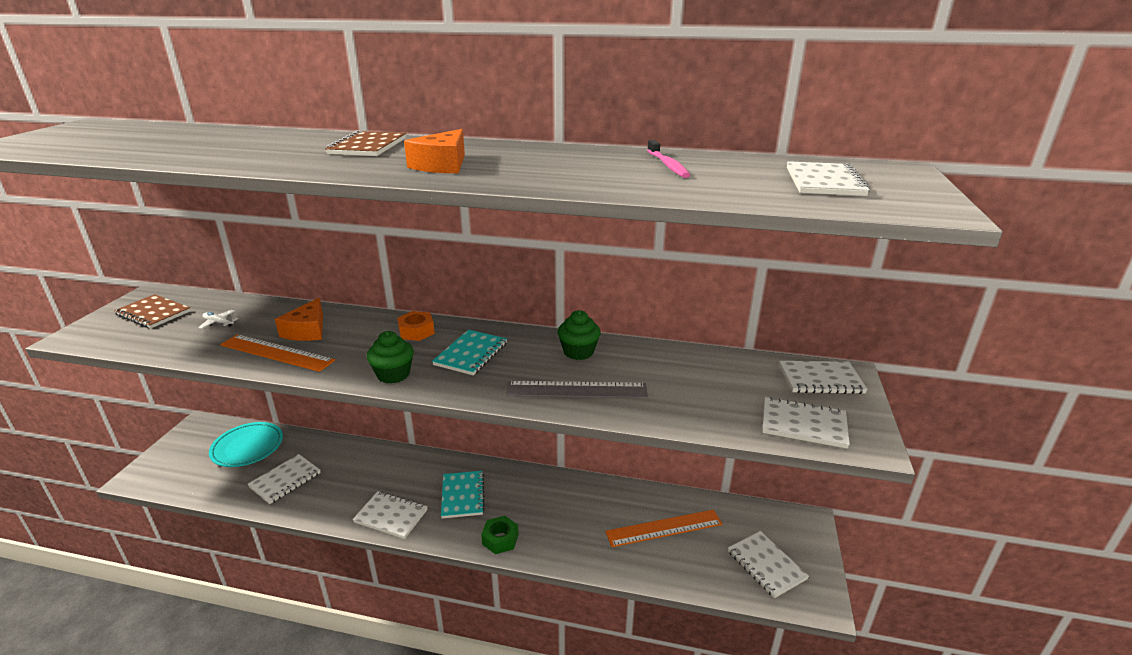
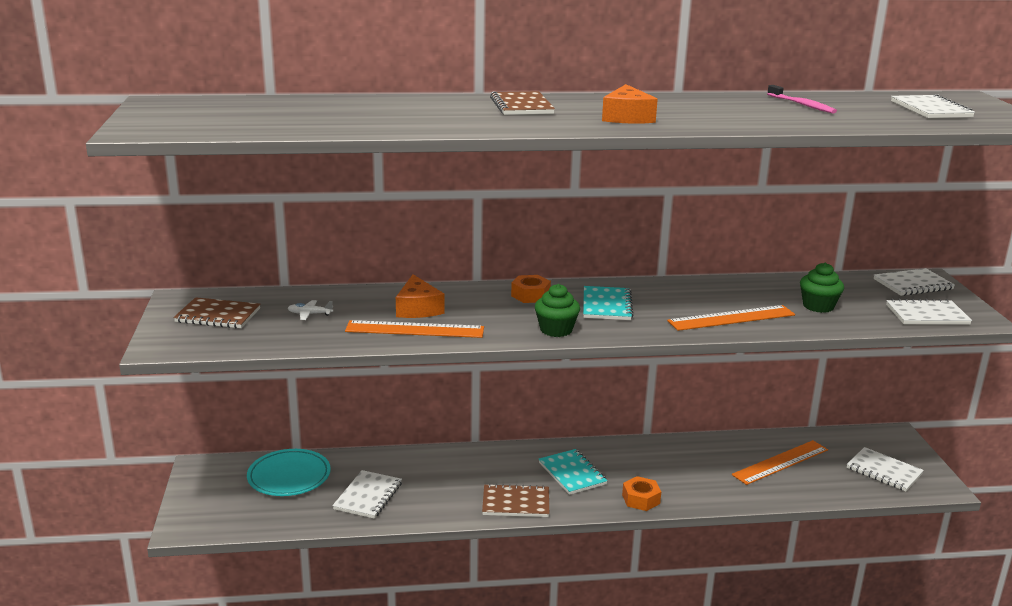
camera: 20 degrees left, 5 degrees down
white notebook [352,491,428,539] -> brown notebook [482,484,549,517]
green nut [481,516,519,554] -> orange nut [622,476,661,511]
grey ruler [506,381,648,398] -> orange ruler [667,305,795,331]
green cupcake [557,310,601,360] -> green cupcake moved to [800,263,844,313]

